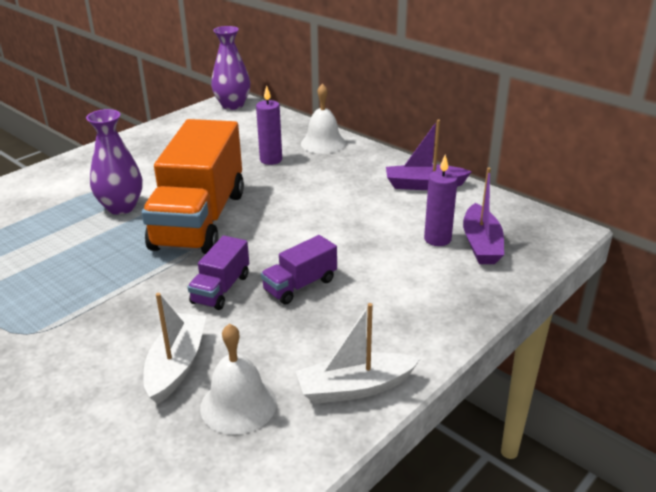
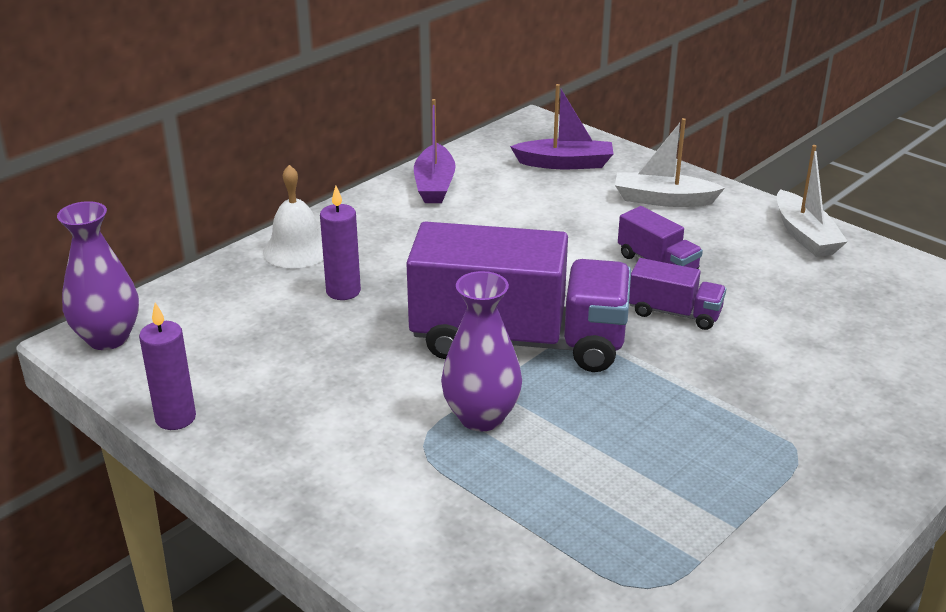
camera: 90 degrees left, 0 degrees up
orange truck [142,119,244,254] -> purple truck [406,221,631,372]
white boat [143,293,206,404] -> white boat moved to [615,118,725,207]
white bell [200,323,277,435] -> none
purple candle [424,155,458,246] -> purple candle moved to [139,302,196,430]

